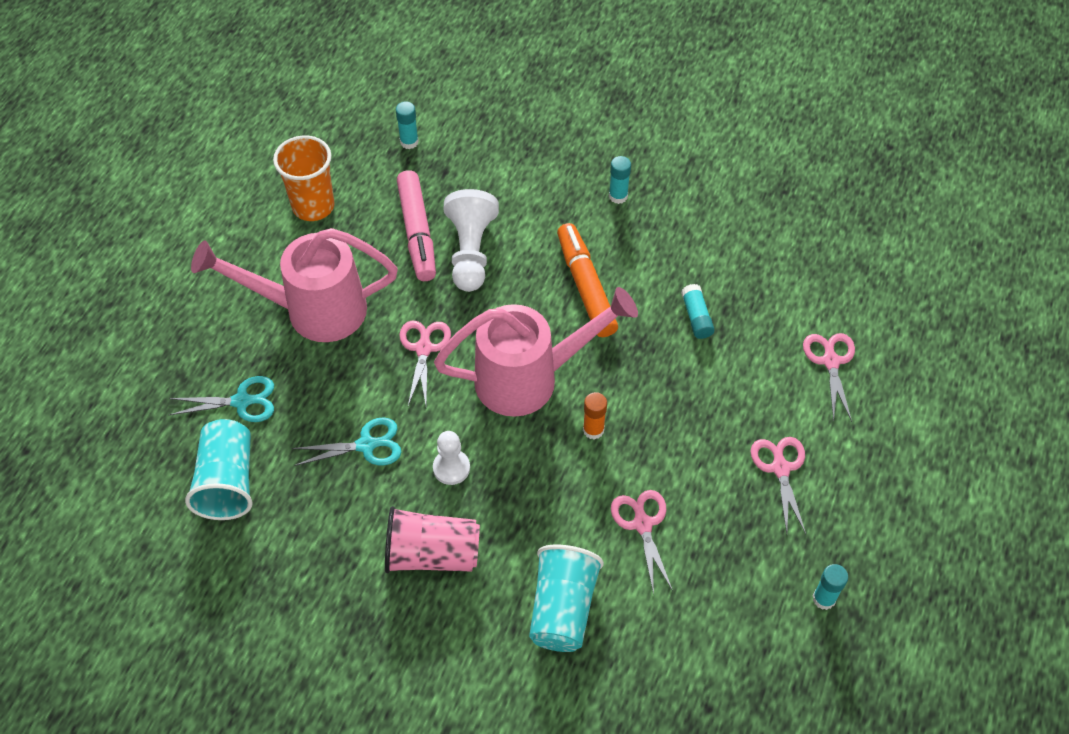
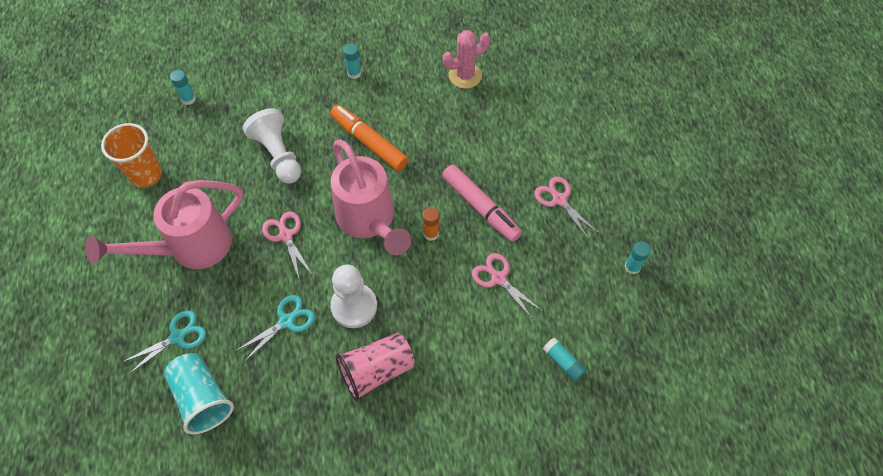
camera: 30 degrees left, 5 degrees up
pink marker [397,170,436,281] -> pink marker moved to [442,164,522,242]
white pawn [433,431,470,485] -> white pawn [331,265,377,328], size x1.65
pink watering can [434,287,638,417] -> pink watering can turned 105 degrees clockwise [331,140,411,255]
turquoise cup [529,545,604,652] -> none
turquoise glue stick [681,284,715,339] -> turquoise glue stick moved to [543,337,587,382]
pink scissors [803,333,855,422] -> none
none -> pink cactus [443,30,491,89]

